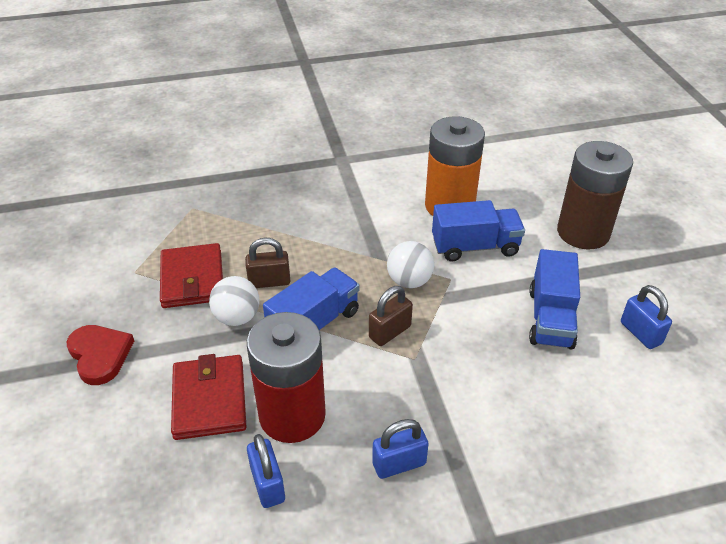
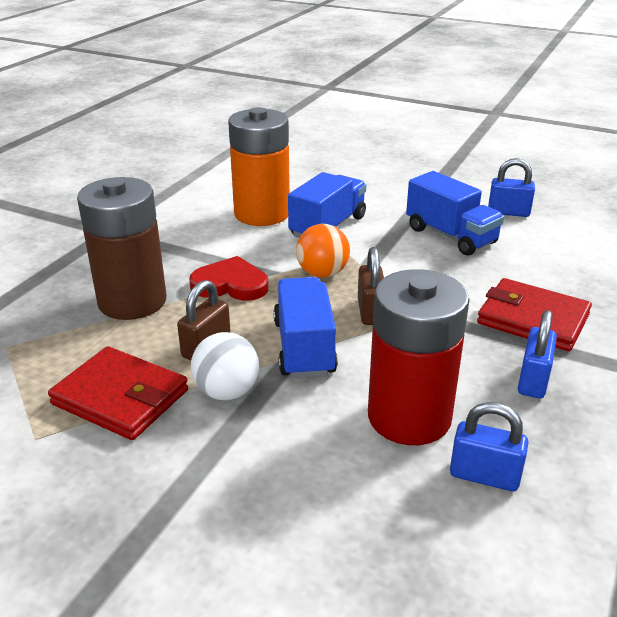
camera: 50 degrees left, 10 degrees down
red heart [66,325,134,385] -> red heart moved to [189,256,269,301]
red wallet [171,354,246,440] -> red wallet moved to [477,278,592,351]
white ball [387,241,434,288] -> orange ball [296,224,350,278]
brown battery [557,141,633,249] -> brown battery moved to [77,177,166,320]

